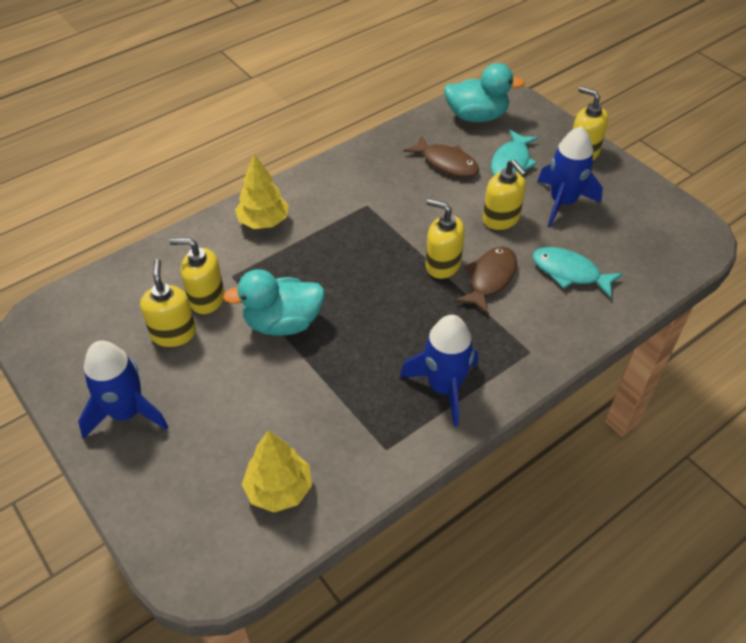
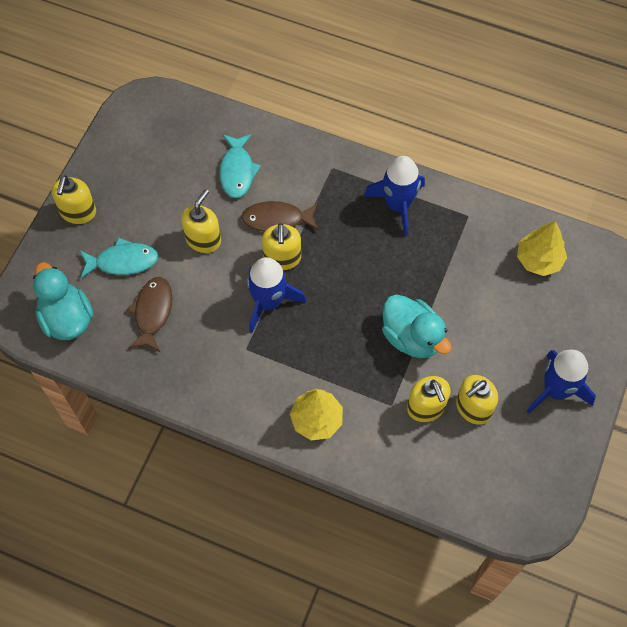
camera: 120 degrees left, 15 degrees up
blue rocket [537,126,603,227] -> blue rocket moved to [247,257,306,333]

